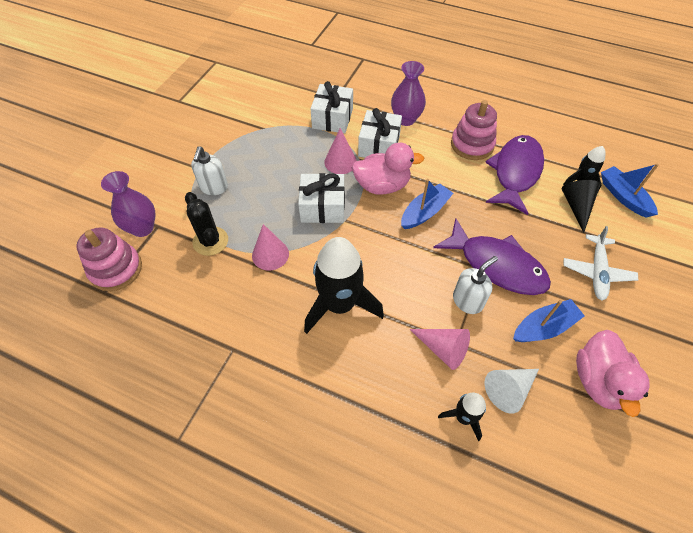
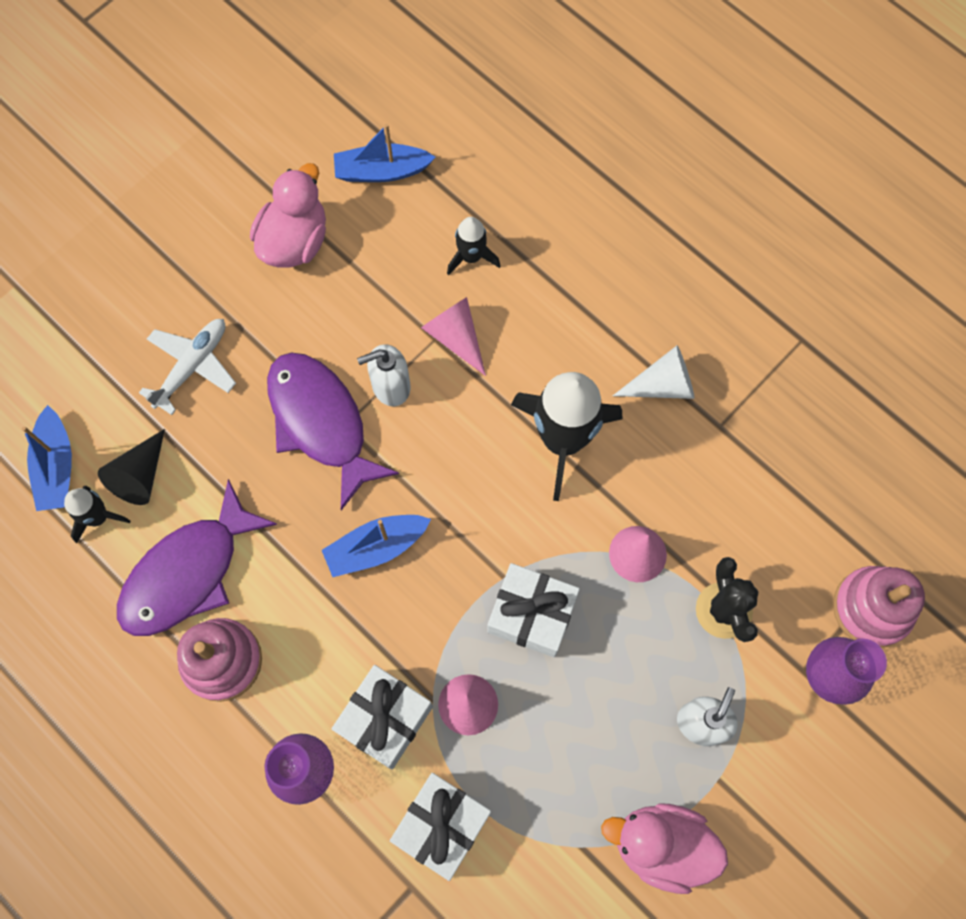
camera: 160 degrees left, 15 degrees up
pink duck [352,143,424,195] -> pink duck moved to [601,803,728,894]
white cone [485,369,539,414] -> white cone moved to [613,346,695,399]
blue boat [513,299,585,342] -> blue boat moved to [334,124,435,182]

